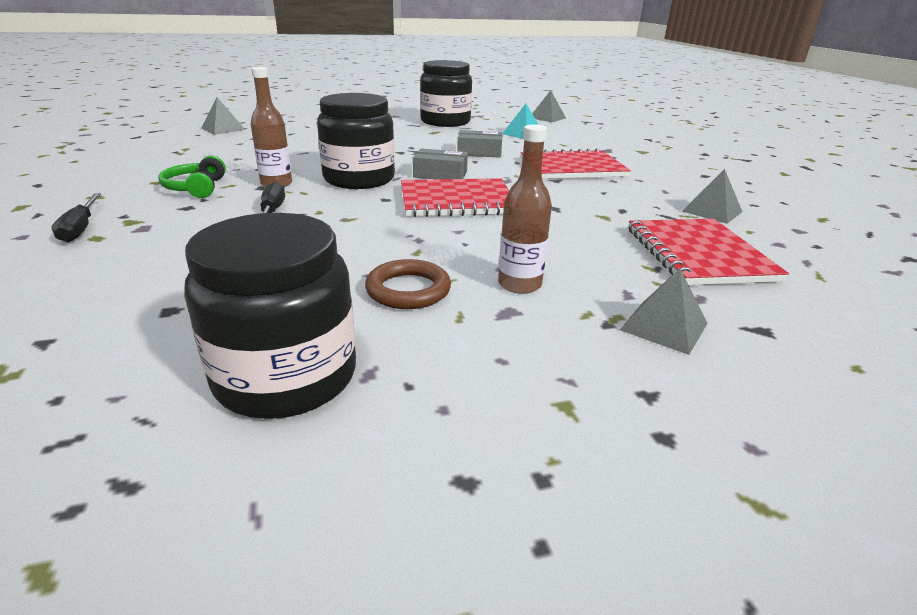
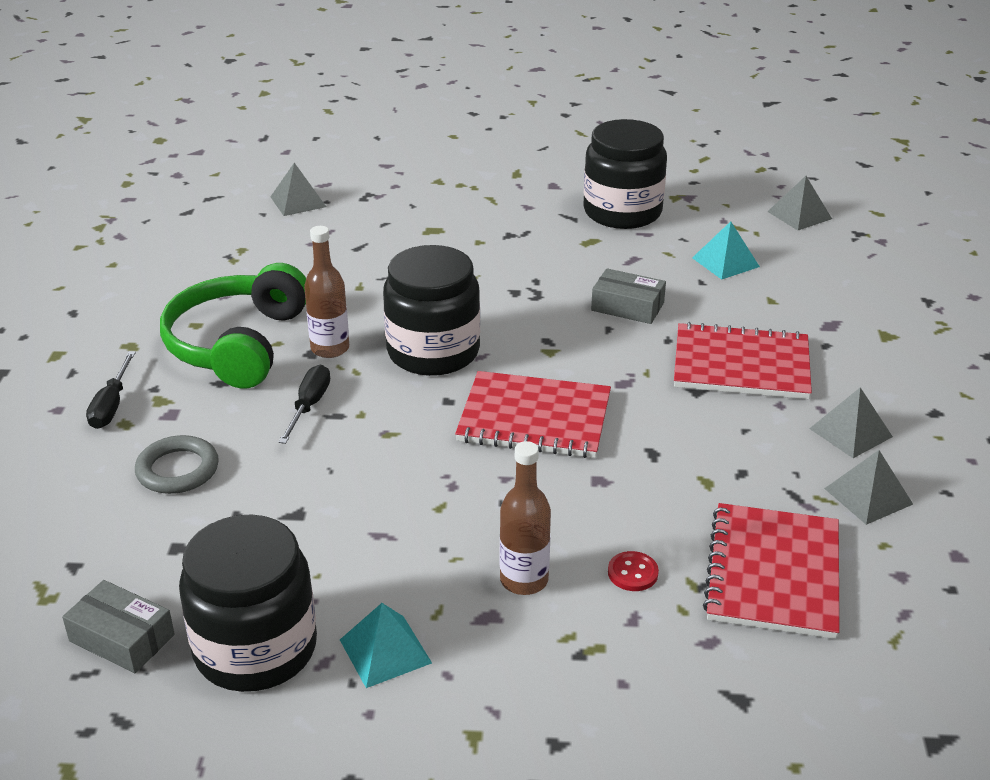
camera: 20 degrees right, 5 degrees up
green headphones [158,156,226,198] -> green headphones [160,263,306,388], size x1.91
brown ring [365,259,451,309] -> none
grey box [413,148,468,179] -> grey box moved to [62,580,175,673]
grey pyramid [620,269,708,355] -> grey pyramid moved to [809,387,893,458]
none -> grey ring [135,435,219,494]
none -> turquoise pyramid [340,603,432,688]
none -> red button [608,551,659,591]

